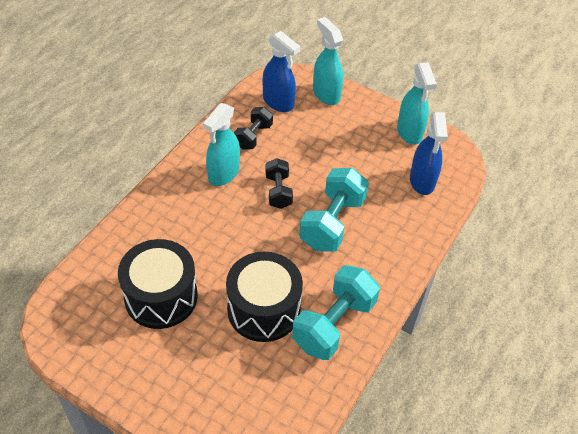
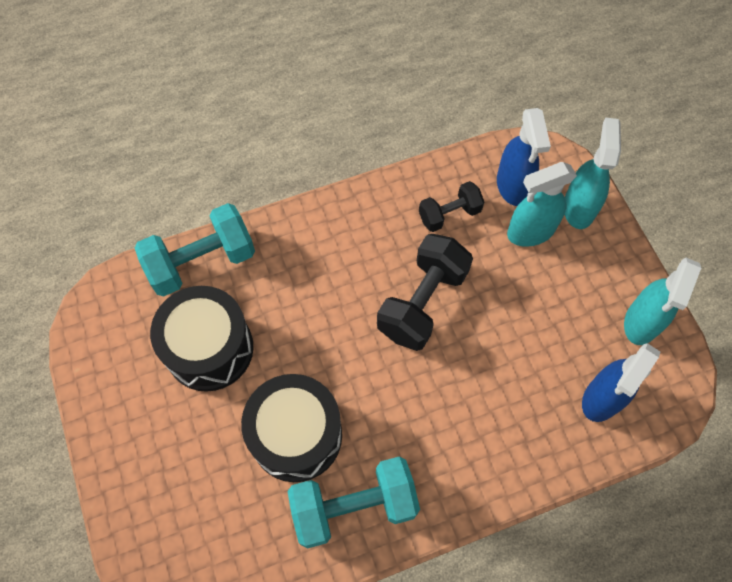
camera: 40 degrees right, 15 degrees up
turquoise spray bottle [203,103,240,186] -> turquoise spray bottle moved to [507,162,577,247]
black dumbbell [265,158,293,209] -> black dumbbell [377,234,473,351], size x1.70
turquoise dumbbell [299,168,369,252] -> turquoise dumbbell moved to [135,203,255,297]

